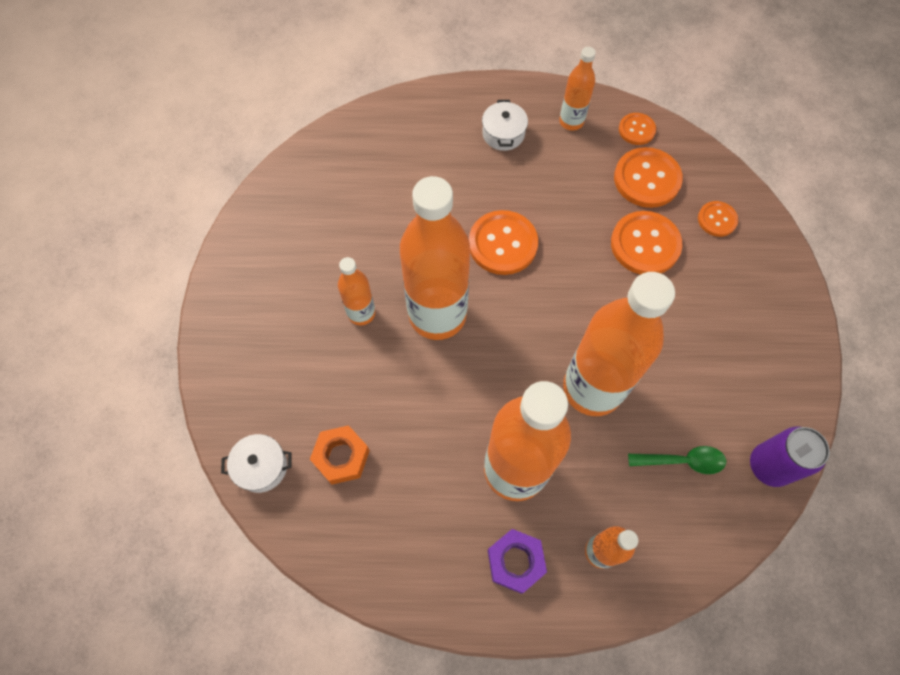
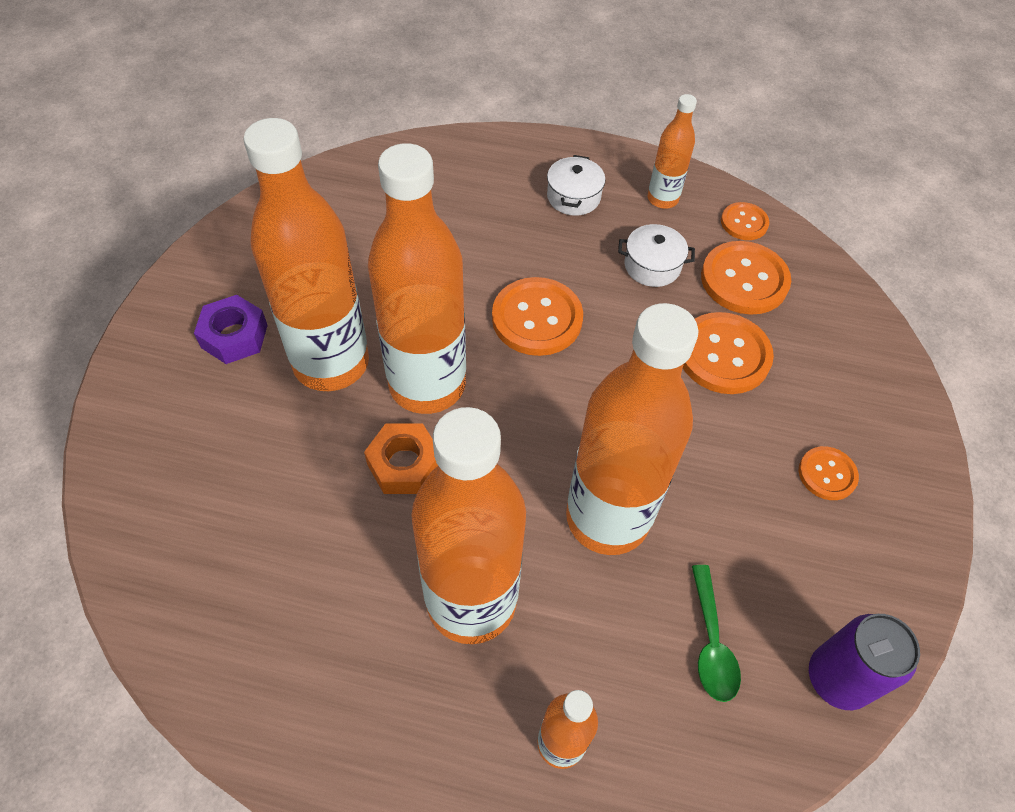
camera: 10 degrees right, 10 degrees down
white pot [221,434,291,493] -> white pot moved to [618,224,695,287]
orange nut [310,425,370,485] -> orange nut moved to [364,424,438,494]
orange bottle [338,257,375,325] -> orange bottle [243,118,369,391], size x2.06
purple nut [487,529,547,594] -> purple nut moved to [194,295,268,364]
green spoon [628,446,726,474] -> green spoon turned 75 degrees clockwise [692,565,741,702]
orange button [698,201,738,237] -> orange button moved to [799,446,859,500]

